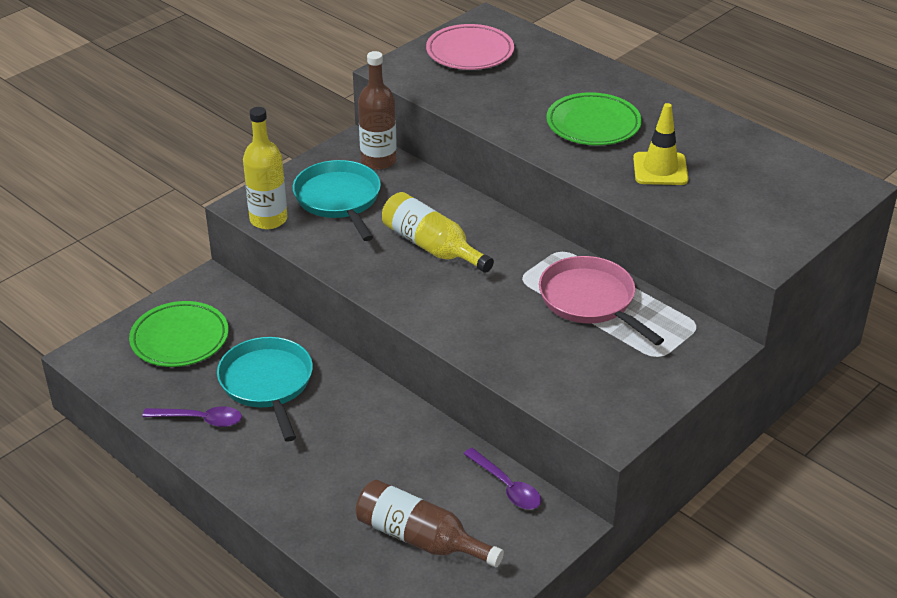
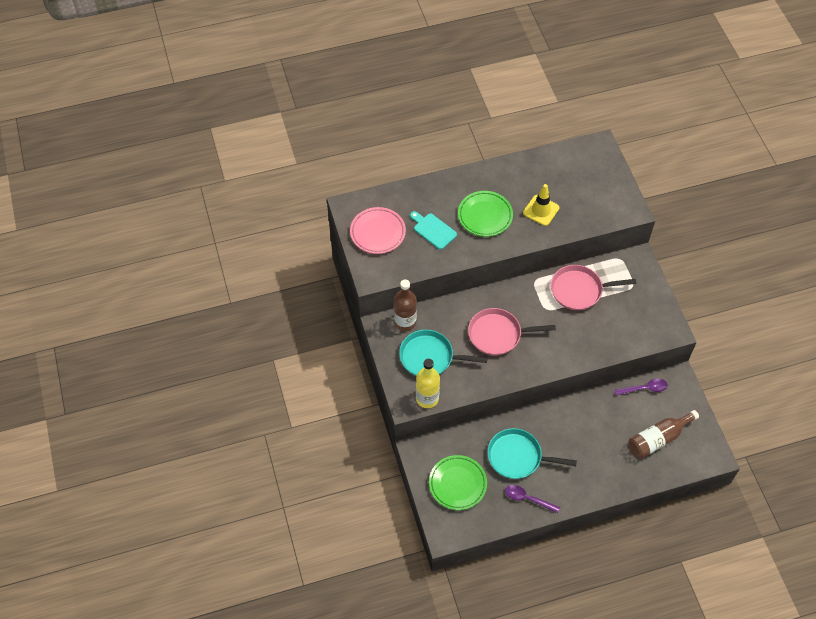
camera: 60 degrees left, 20 degrees up
purple spoon [142,406,242,427] -> purple spoon turned 105 degrees counterclockwise [505,485,560,513]
yellow bottle [382,192,494,273] -> pink pan [468,308,556,356]
none -> turquoise cutting board [410,211,457,250]

